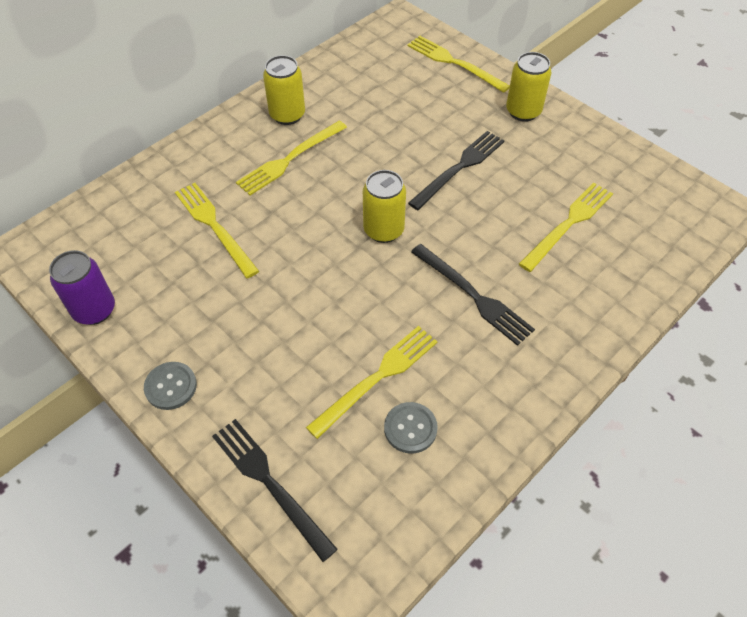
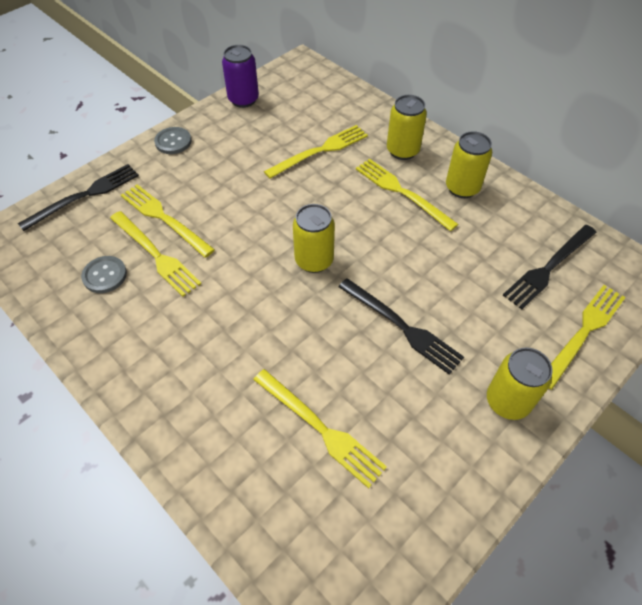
camera: 90 degrees right, 0 degrees up
black fork [411,244,535,346] -> black fork moved to [503,225,596,309]
none -> yellow fork [121,184,215,258]
none -> yellow can [387,95,427,160]

